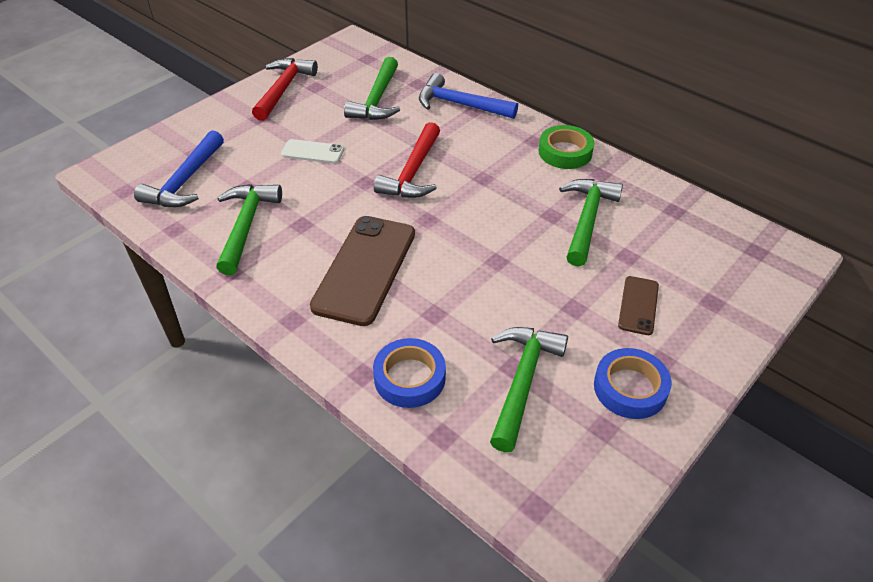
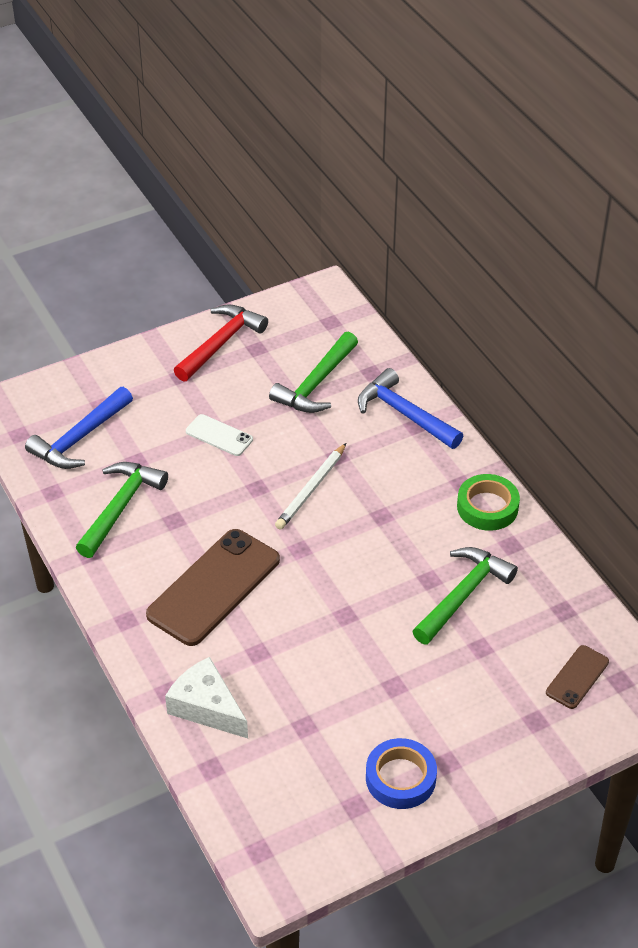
camera: 20 degrees right, 0 degrees up
blue tape [373,338,446,408] -> white cheese [165,657,248,738]
red hammer [374,122,440,198] -> white pencil [275,443,346,530]
green hammer [490,327,568,452] -> none
brown phone [618,276,659,335] -> brown phone moved to [546,645,609,709]

